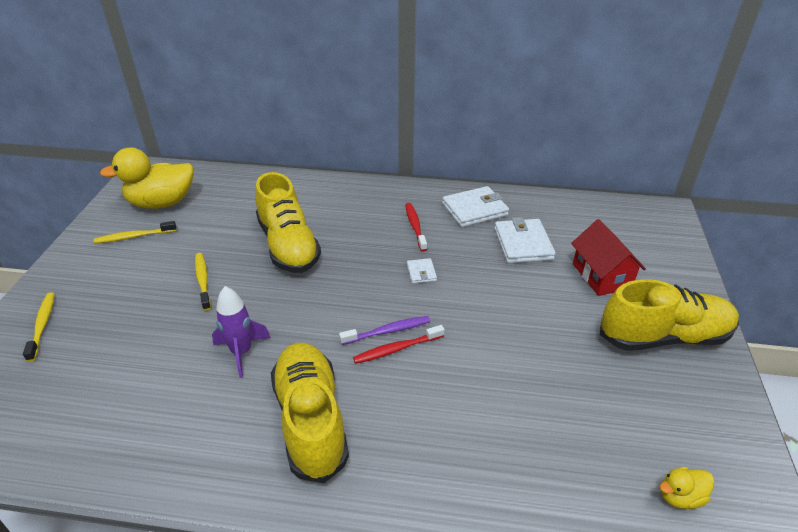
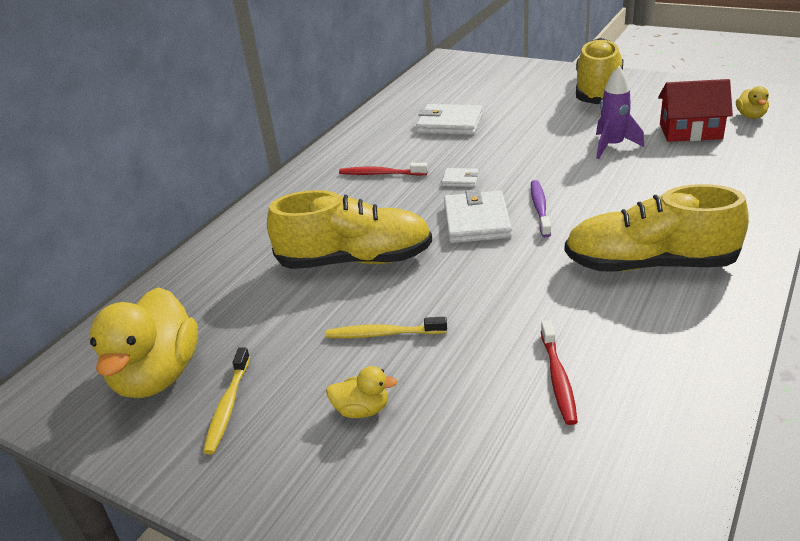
camera: 65 degrees left, 5 degrees down
yellow toothbrush [23,292,55,362] -> none
purple rocket [212,286,271,378] -> purple rocket moved to [596,66,644,159]
red toothbrush [353,325,445,364] -> red toothbrush moved to [541,320,578,425]
white wallet [442,186,509,227] -> white wallet moved to [444,189,512,243]
red house [571,219,646,296] -> red house moved to [658,79,733,142]
none -> yellow duck [326,366,397,418]

